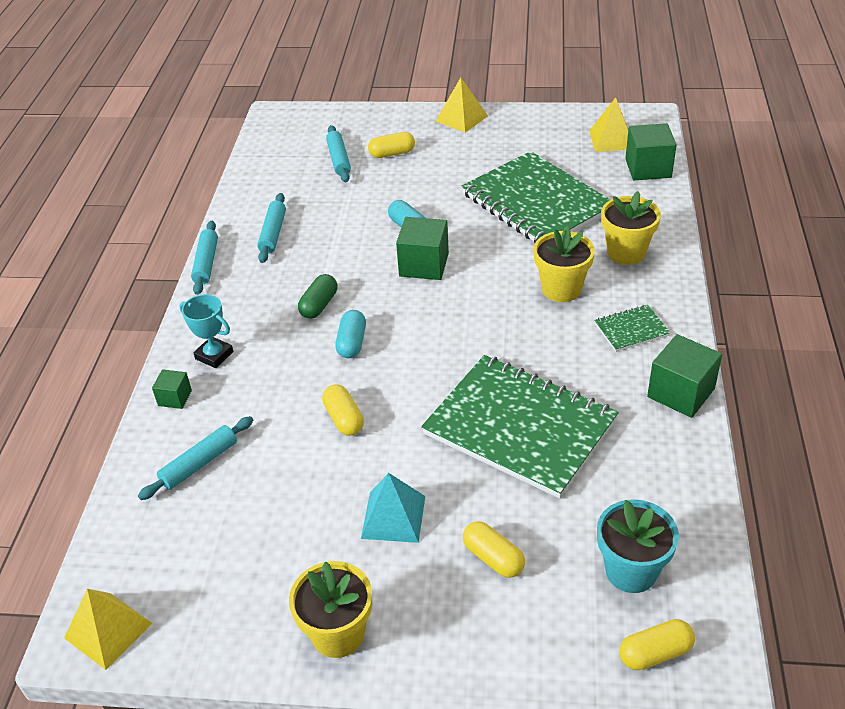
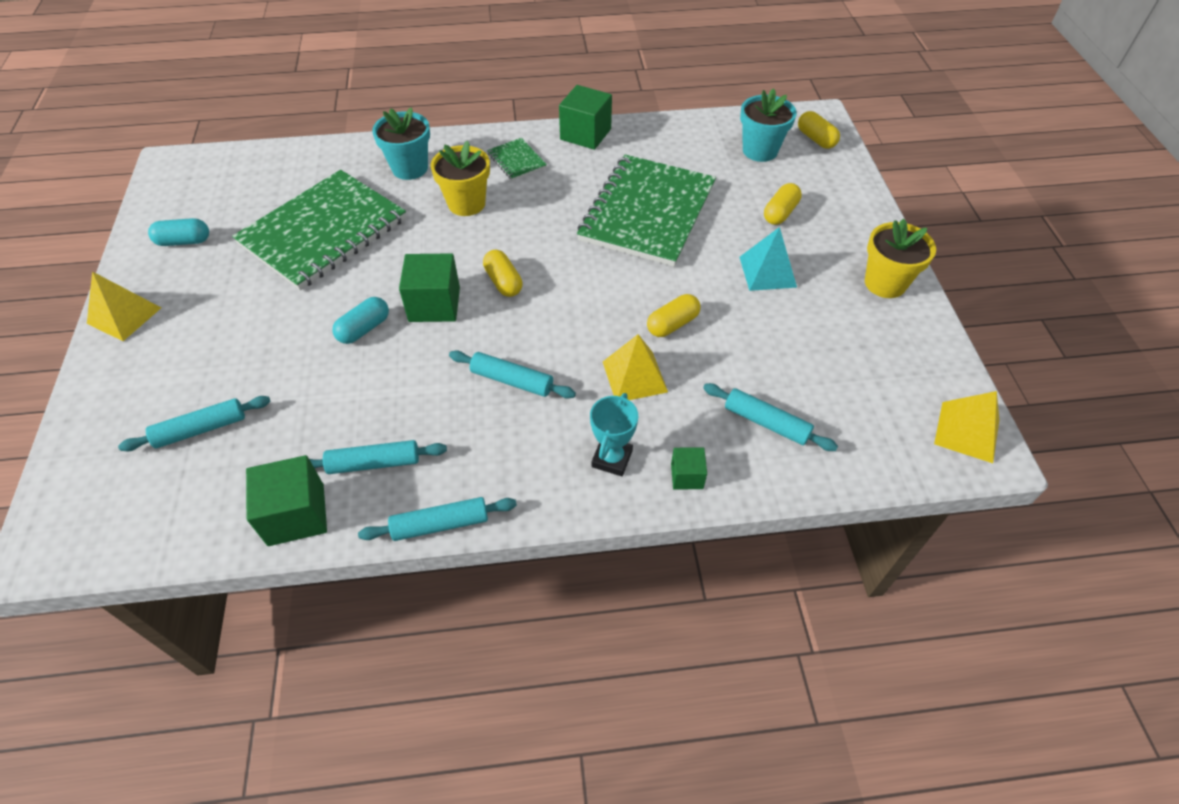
camera: 105 degrees left, 10 degrees up
green capsule [298,274,337,319] -> turquoise rolling pin [449,350,576,399]
turquoise capsule [335,310,366,358] -> turquoise capsule moved to [148,218,209,246]
yellow capsule [368,132,415,158] -> yellow capsule moved to [483,250,523,297]
yellow pyramid [589,97,628,152] -> yellow pyramid moved to [603,334,668,400]
yellow flower pot [601,191,661,265] -> turquoise flower pot [372,107,430,180]
green cube [625,123,677,180] -> green cube moved to [246,455,327,546]

